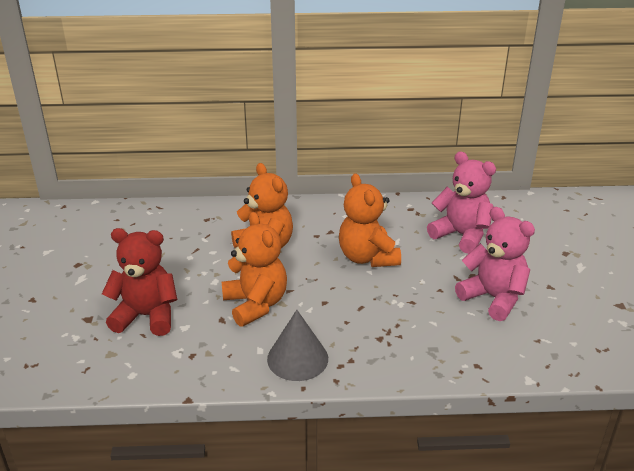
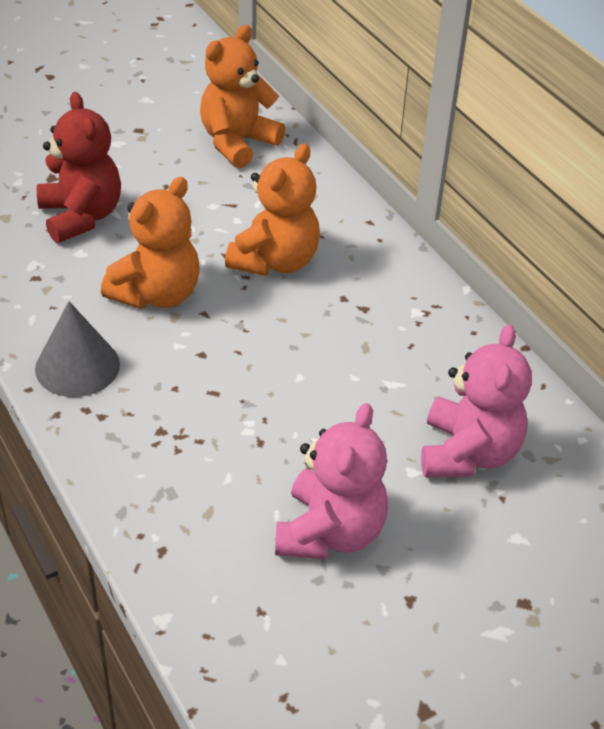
camera: 60 degrees right, 10 degrees up
orange teddy bear [339,173,401,267] -> orange teddy bear moved to [200,25,286,168]

